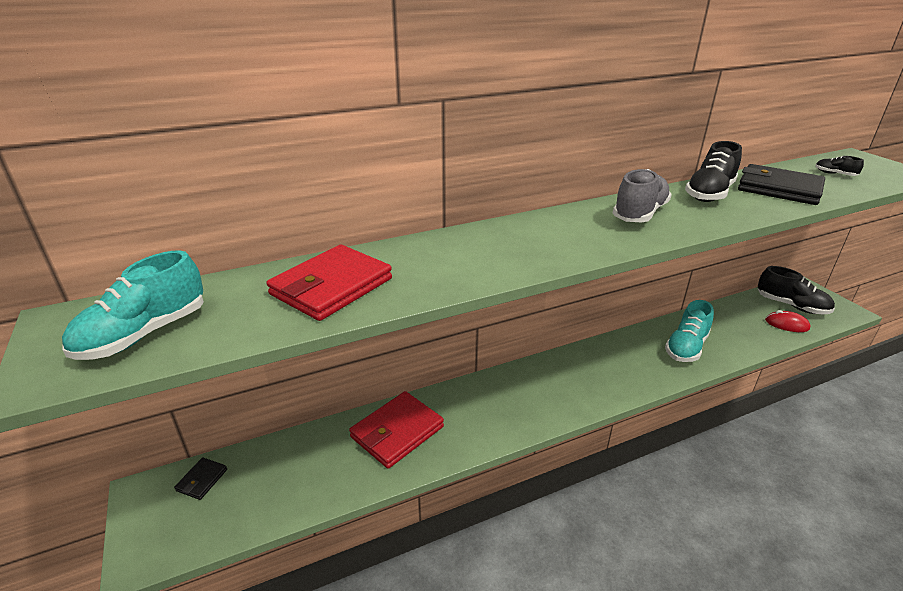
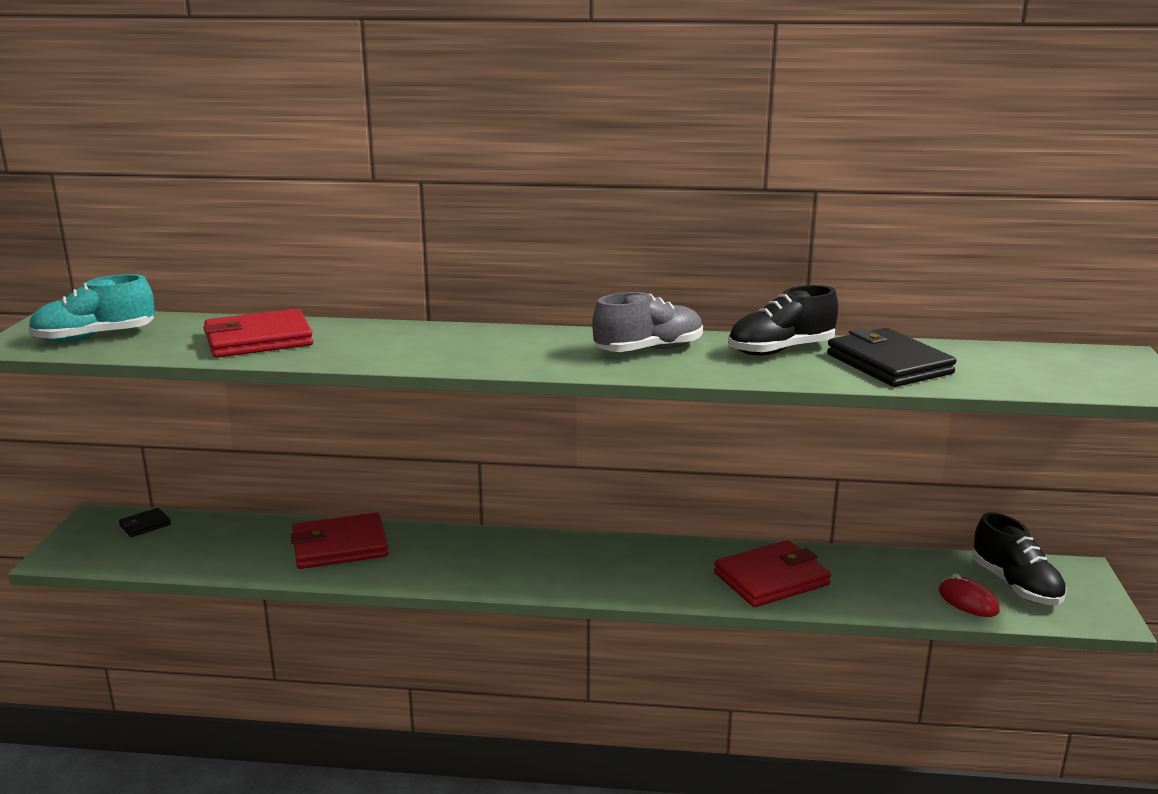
camera: 30 degrees right, 10 degrees down
turquoise shoe [665,300,714,362] -> red wallet [714,540,831,607]
black shoe [815,156,864,176] -> none

